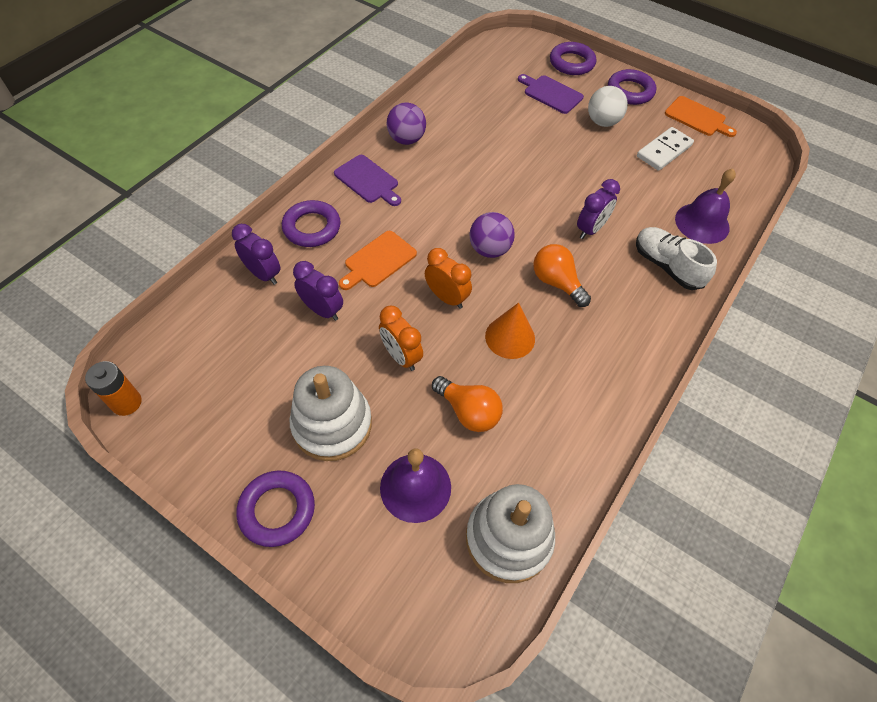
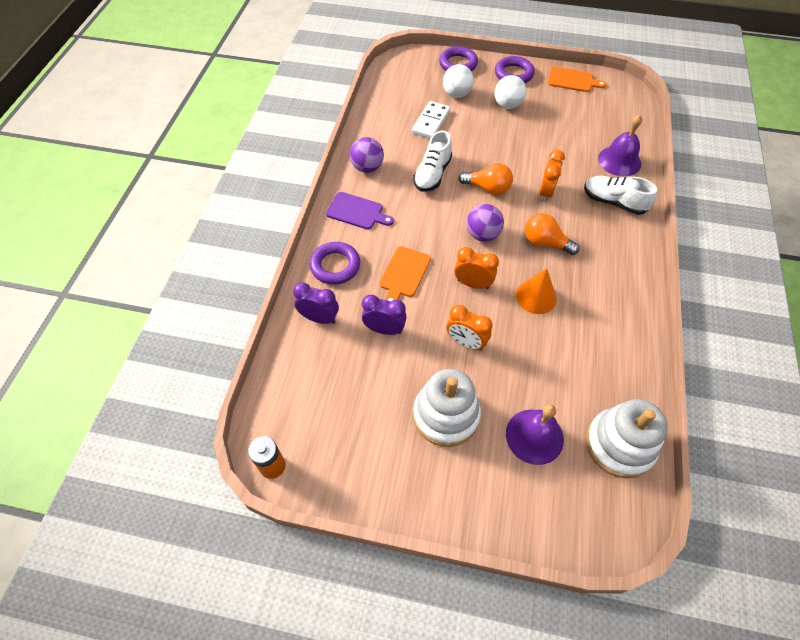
camera: 20 degrees left, 0 degrees up
purple ring [236,471,315,547] -> none
orange light bulb [432,376,503,432] -> orange light bulb moved to [458,163,513,195]
purple cutting board [518,74,584,114] -> white ball [443,64,474,98]
purple clock [577,179,620,239] -> orange clock [539,150,565,203]
white domino [637,127,694,171] -> white domino moved to [412,101,450,138]
none -> white shoe [413,131,452,192]

